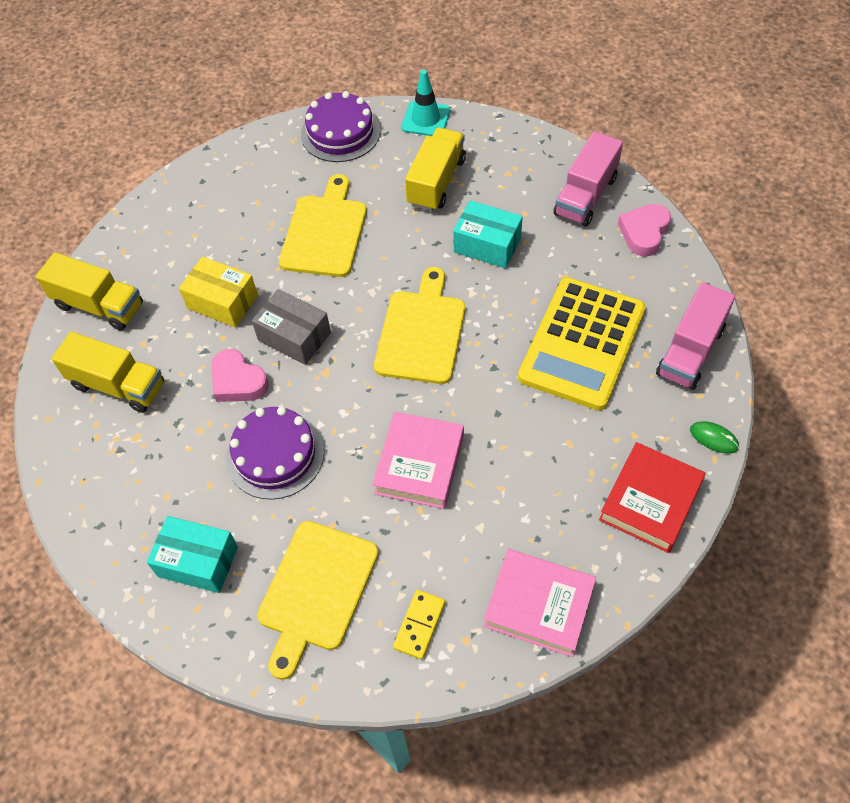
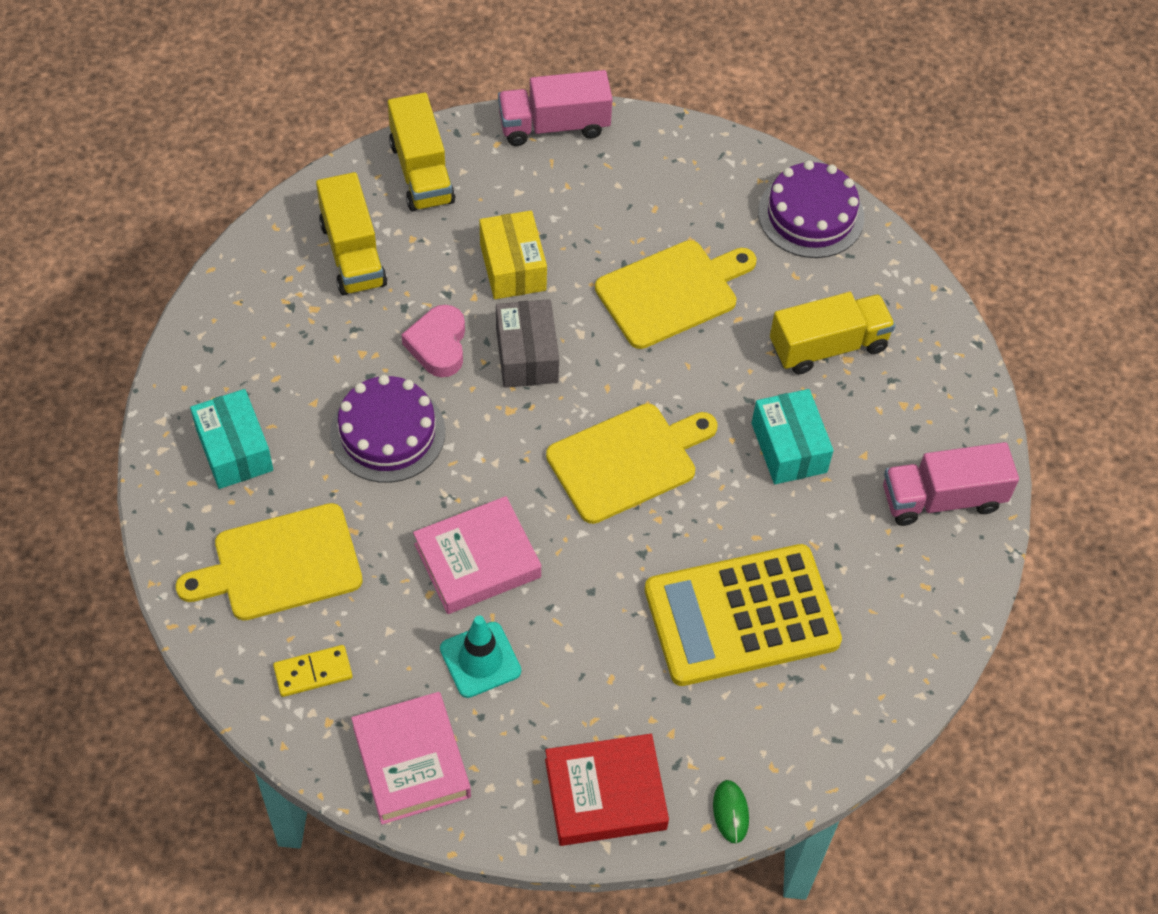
camera: 45 degrees right, 0 degrees up
turquoise traffic cone [401,70,450,136] -> turquoise traffic cone moved to [440,616,521,698]
pink heart [618,204,671,257] -> none
pink truck [656,282,735,390] -> pink truck moved to [498,70,613,146]

